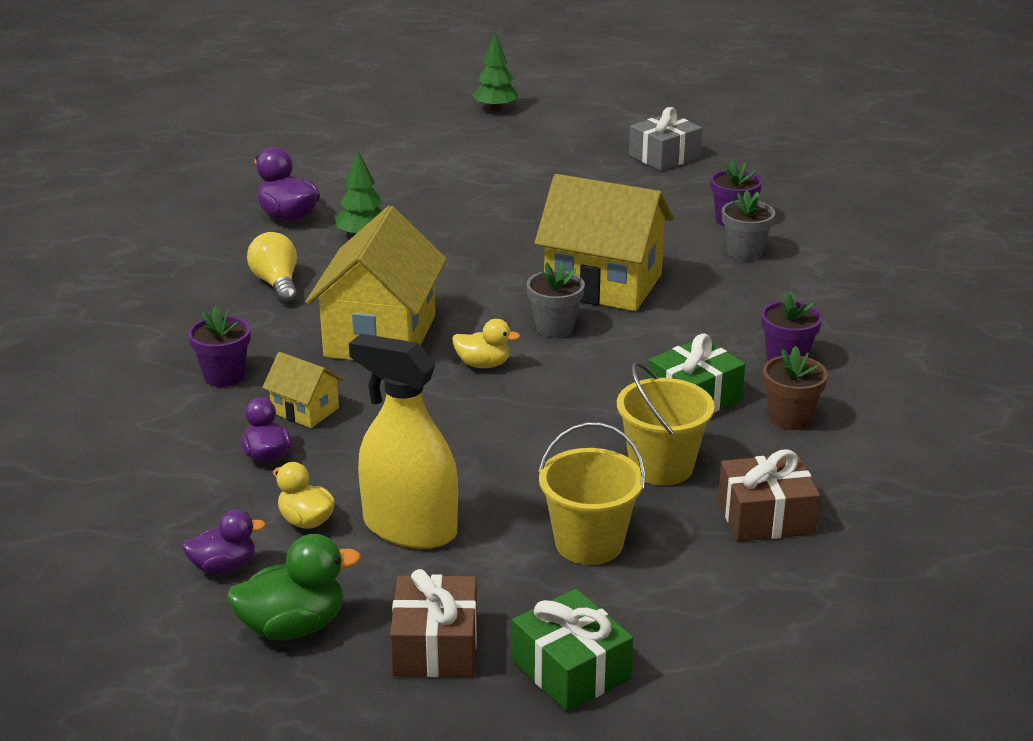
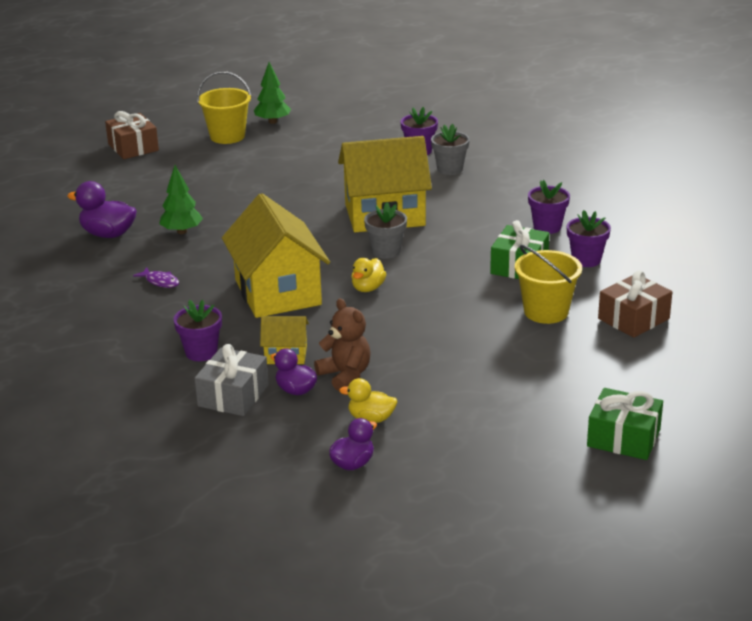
camera: 30 degrees left, 0 degrees up
green duck [227,534,361,640] -> none
yellow light bulb [247,232,297,304] -> purple fish [133,267,179,288]
yellow spray bottle [349,334,458,549] -> none
brown gift [390,569,477,677] -> brown gift moved to [105,111,159,159]
yellow duck [452,319,521,368] -> yellow duck turned 135 degrees clockwise [351,258,386,292]
green tree [472,34,518,111] -> green tree moved to [254,62,291,124]
yellow bucket [539,422,645,565] -> yellow bucket moved to [197,71,251,144]
grey gift [629,107,702,171] -> grey gift moved to [195,344,269,416]
brown flower pot [763,346,828,430] -> purple flower pot [567,210,611,267]
none -> brown teddy bear [314,298,371,391]

